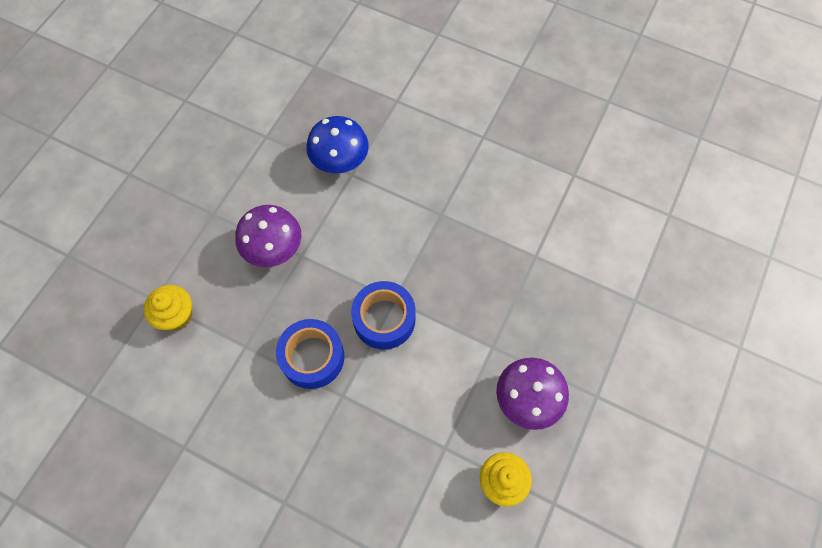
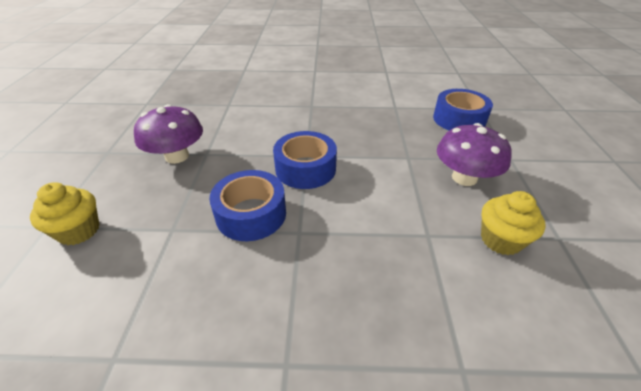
camera: 25 degrees left, 25 degrees down
blue mushroom [306,116,369,174] -> none
none -> blue tape [433,89,493,131]

